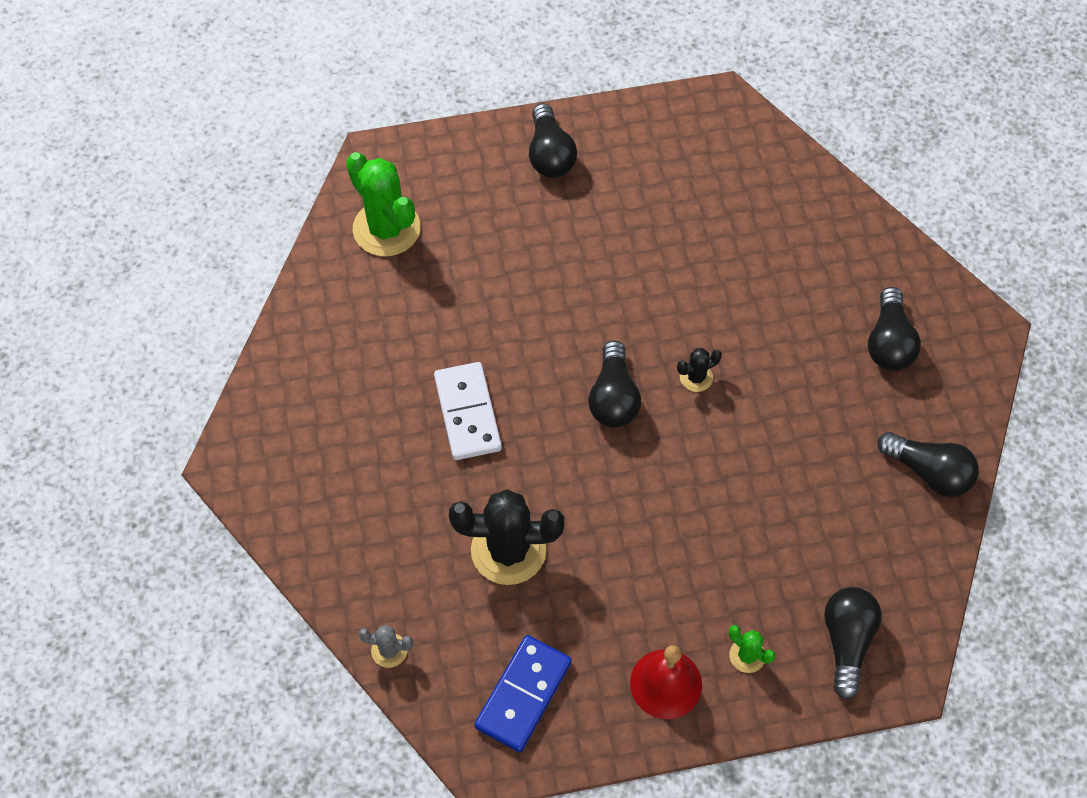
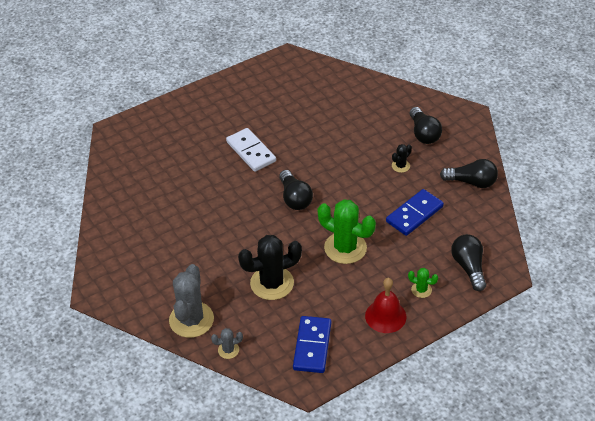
camera: 20 degrees left, 15 degrees down
green cactus [346,152,421,256] -> green cactus moved to [318,199,376,264]
white domino [434,362,502,460] -> white domino moved to [226,128,276,172]
black light bulb [529,103,577,178] -> none
black cactus [677,348,722,392] -> black cactus moved to [392,144,412,173]
none -> grey cactus [169,264,214,338]
none -> blue domino [386,189,444,236]

